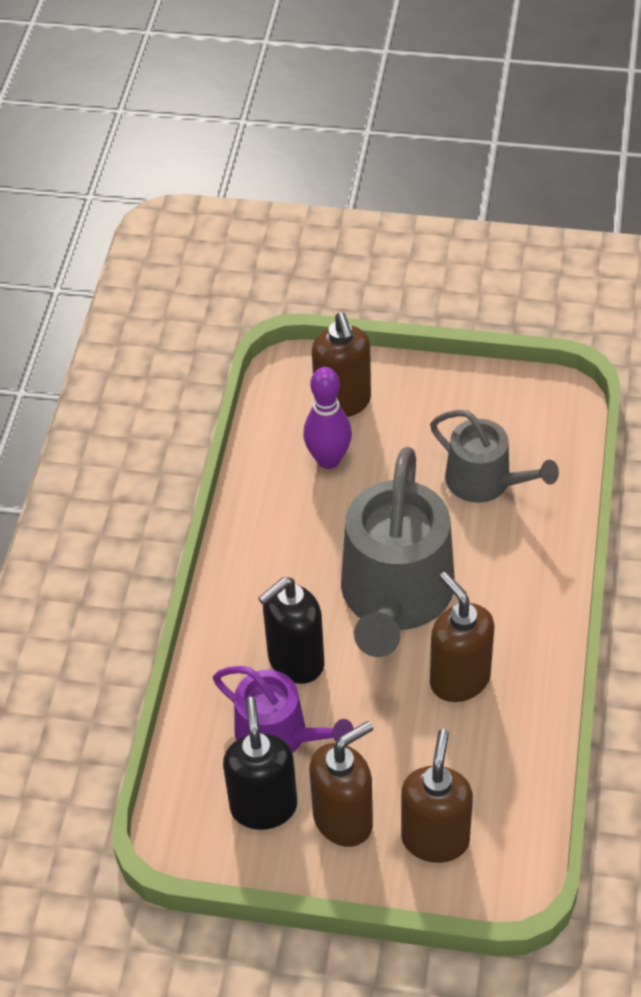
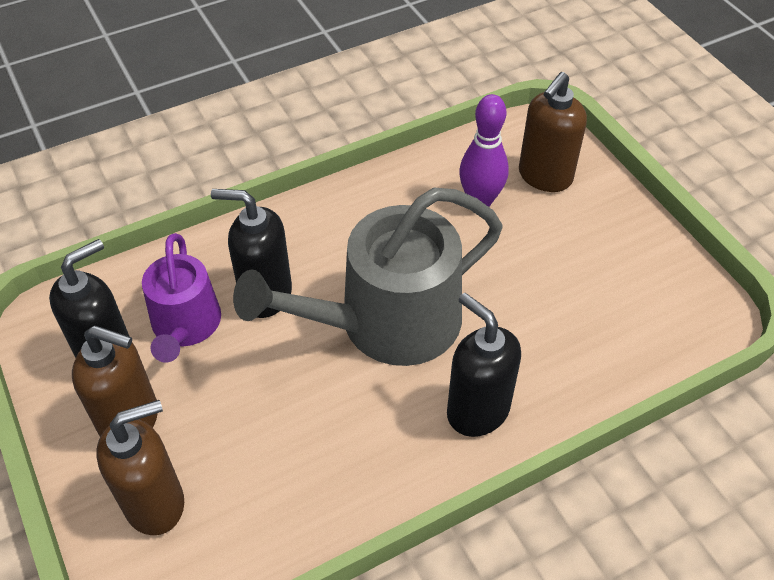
camera: 50 degrees right, 0 degrees up
grey watering can [430,410,559,503] -> none
brown soap dispenser [430,572,494,702] -> none
none -> black soap dispenser [447,293,521,437]

